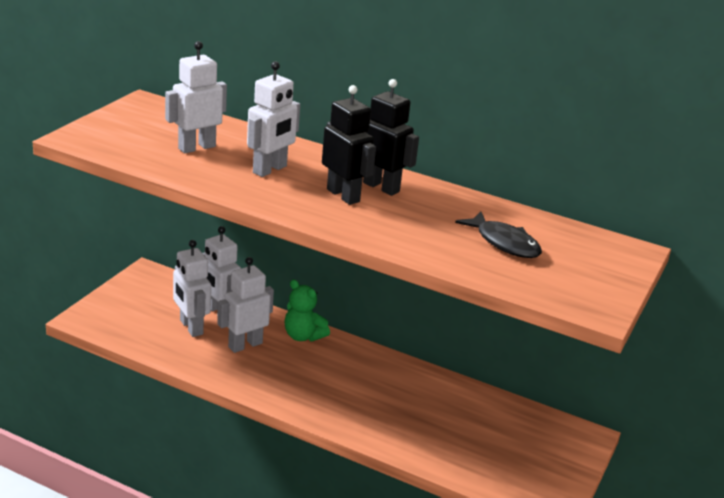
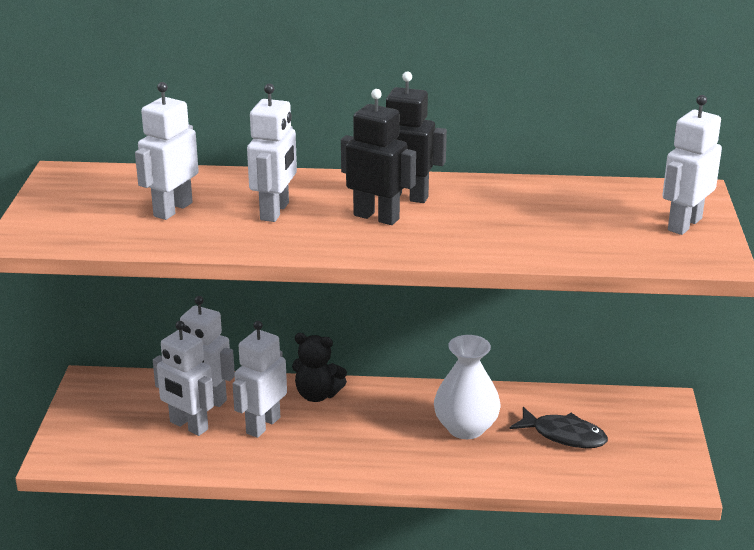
camera: 20 degrees left, 0 degrees up
green teddy bear [284,280,330,342] -> black teddy bear [292,333,347,402]
black fish [455,212,542,258] -> black fish moved to [510,407,608,448]
none -> white vase [434,335,501,439]
none -> white robot [662,95,722,235]

